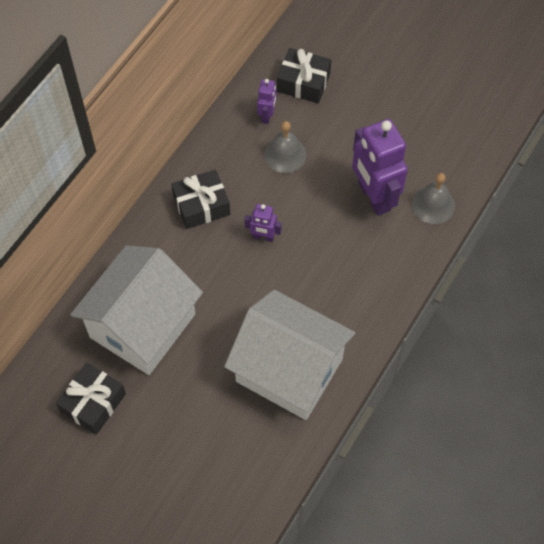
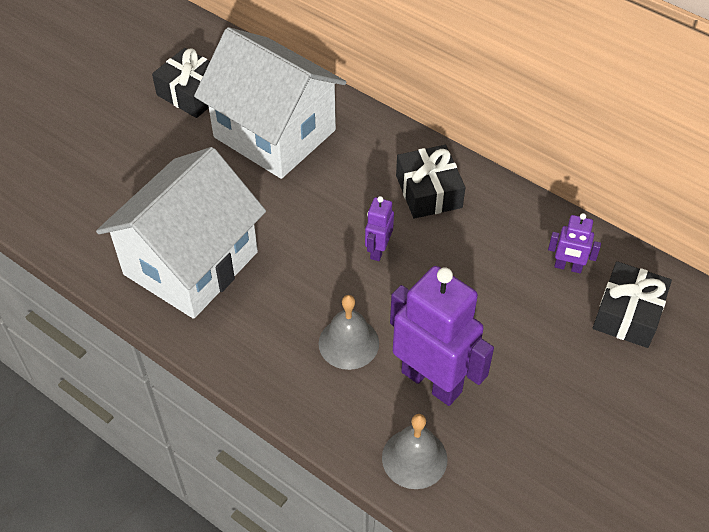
camera: 95 degrees right, 10 degrees down
grey bell [264,121,306,173] -> grey bell moved to [318,295,379,370]
purple robot [352,119,408,216] -> purple robot turned 60 degrees clockwise [390,266,494,406]

